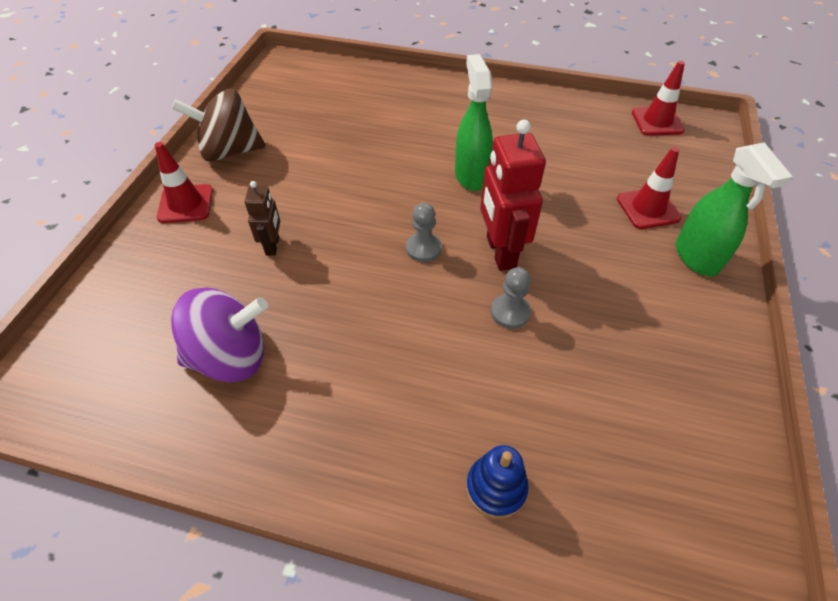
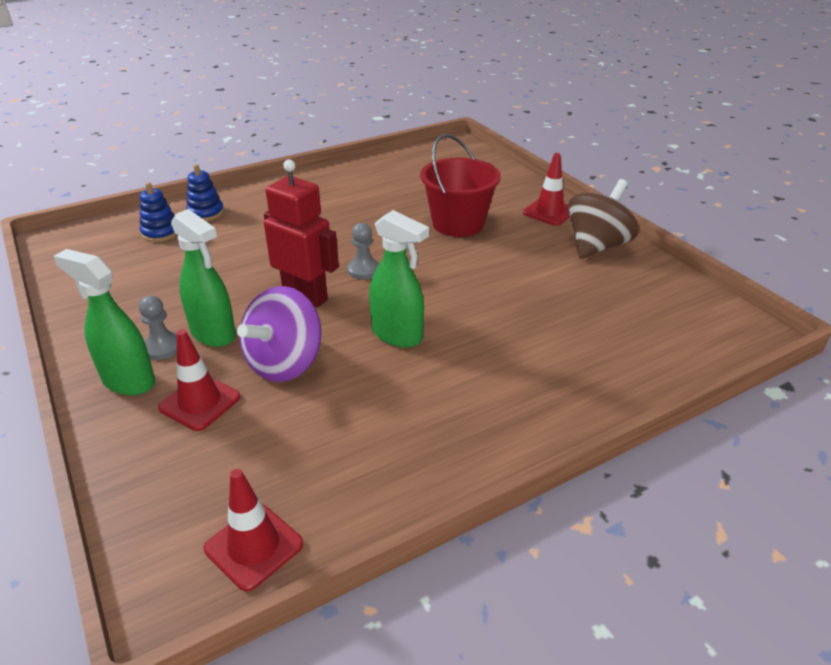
camera: 135 degrees right, 15 degrees down
purple spinning top [171,288,268,382] -> purple spinning top moved to [237,286,321,382]
brown robot [245,181,280,256] -> red bucket [420,134,501,237]
grey pawn [491,267,531,329] -> grey pawn moved to [139,296,177,360]
none -> blue stacking toy [140,182,177,242]
none -> green spray bottle [171,209,236,347]

